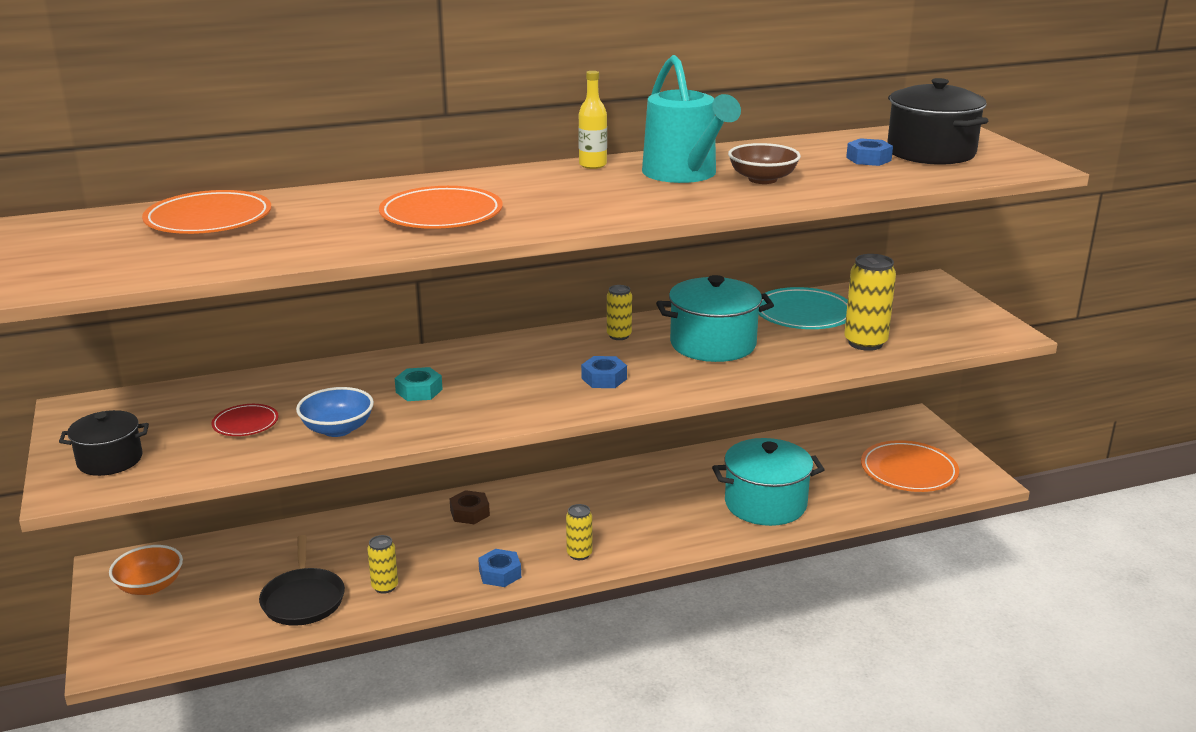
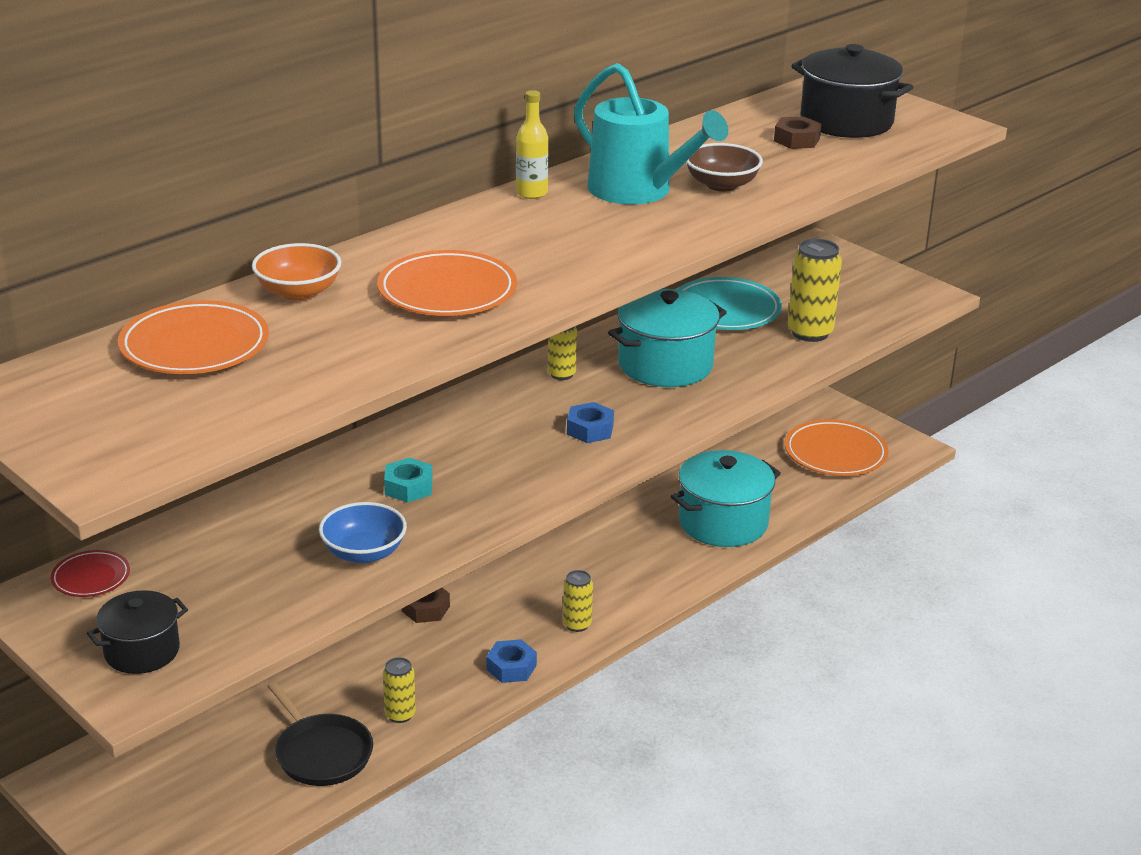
camera: 25 degrees left, 5 degrees up
orange bowl [109,545,183,595] -> orange bowl moved to [252,243,341,301]
red plate [212,404,278,436] -> red plate moved to [51,550,130,597]
blue nut [846,138,893,166] -> brown nut [774,116,821,149]

